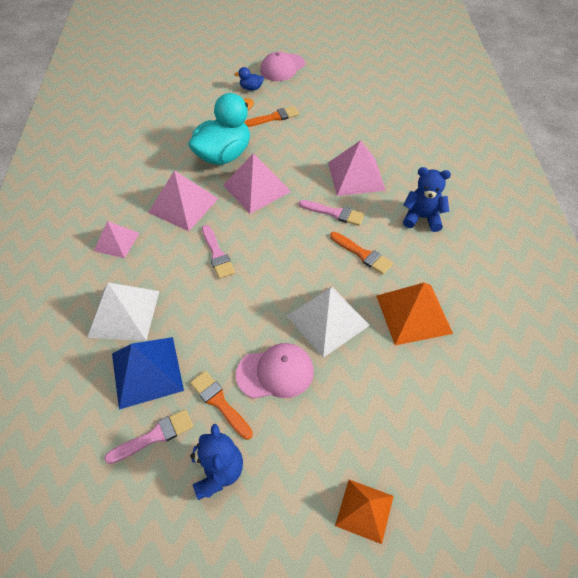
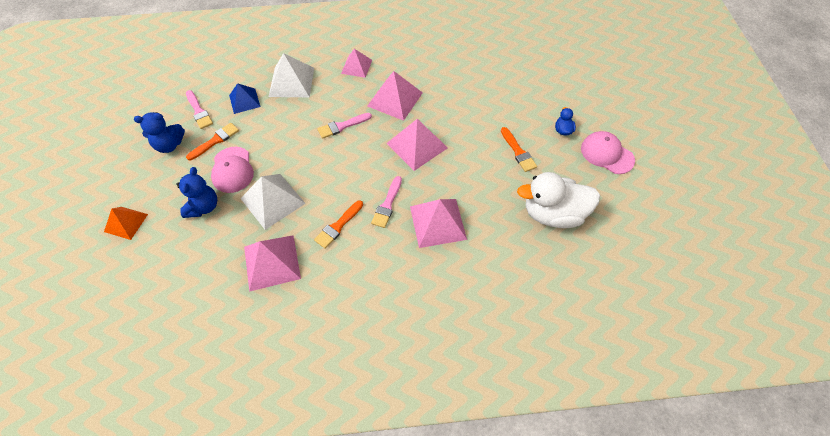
camera: 85 degrees right, 5 degrees up
blue pyramid [112,337,184,410] -> blue pyramid [229,83,260,114], size x0.64
turquoise duck [188,93,254,165] -> none
orange pyramid [376,282,453,345] -> pink pyramid [244,235,301,292]
blue teddy bear [403,167,451,232] -> blue teddy bear moved to [176,167,217,218]
none -> white duck [517,172,600,228]

